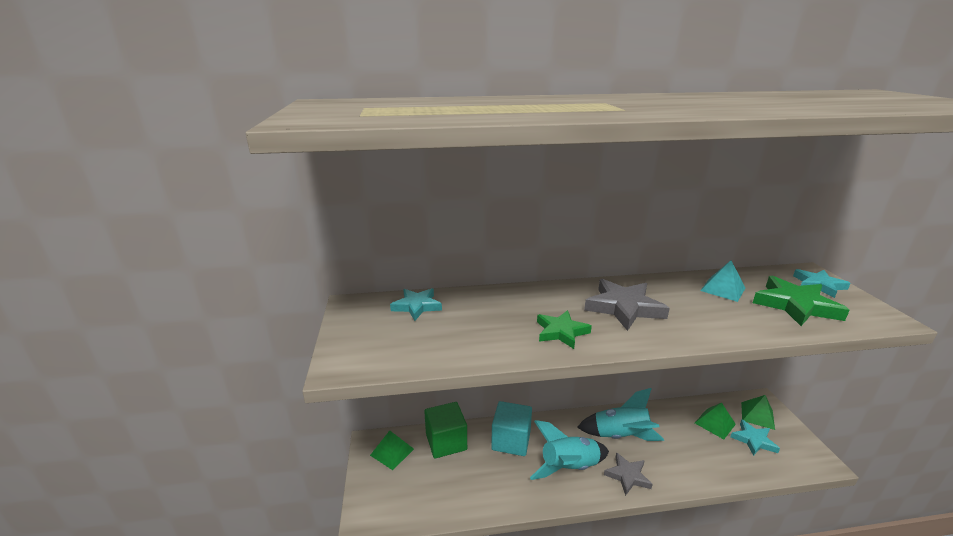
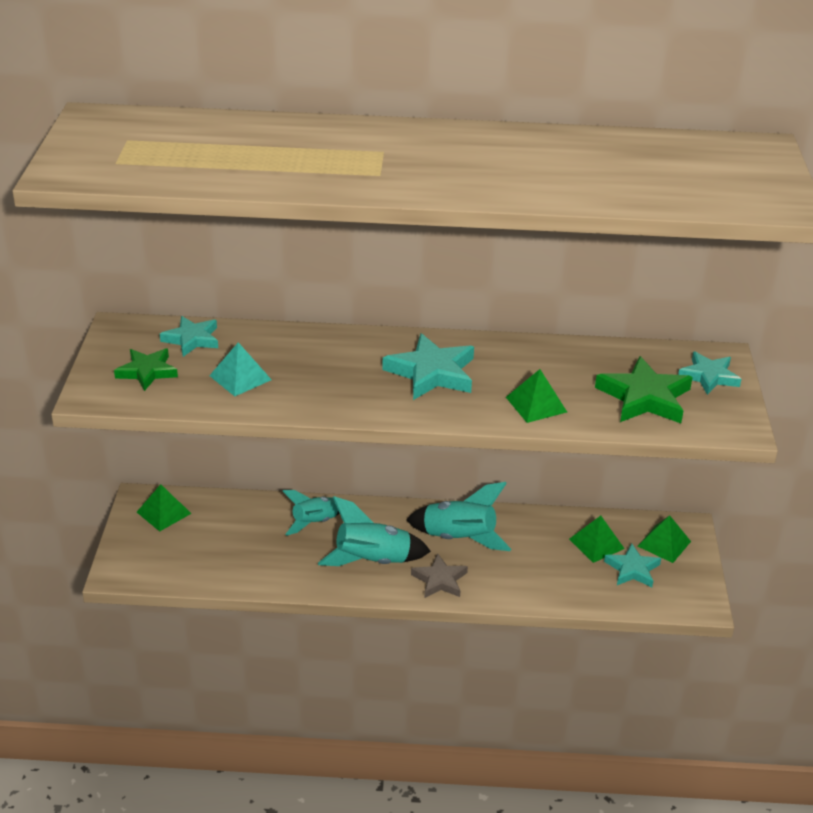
camera: 10 degrees right, 10 degrees up
green cube [424,402,467,459] -> none
turquoise cube [491,401,532,456] -> turquoise rocket [283,490,340,536]
green star [537,310,592,349] -> green star moved to [114,348,178,391]
grey star [584,279,670,331] -> turquoise star [382,333,474,400]
turquoise pyramid [700,260,745,302] -> turquoise pyramid moved to [209,342,272,396]
none -> green pyramid [506,369,567,423]

